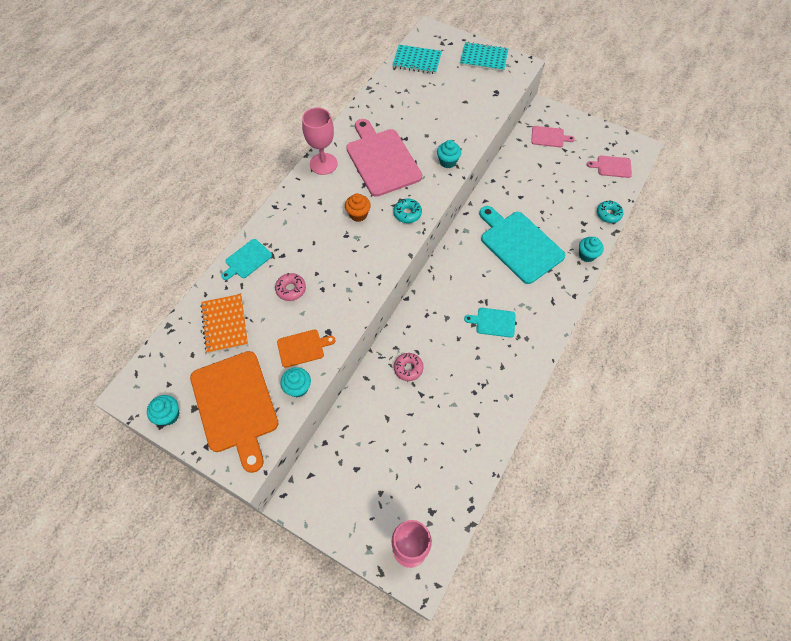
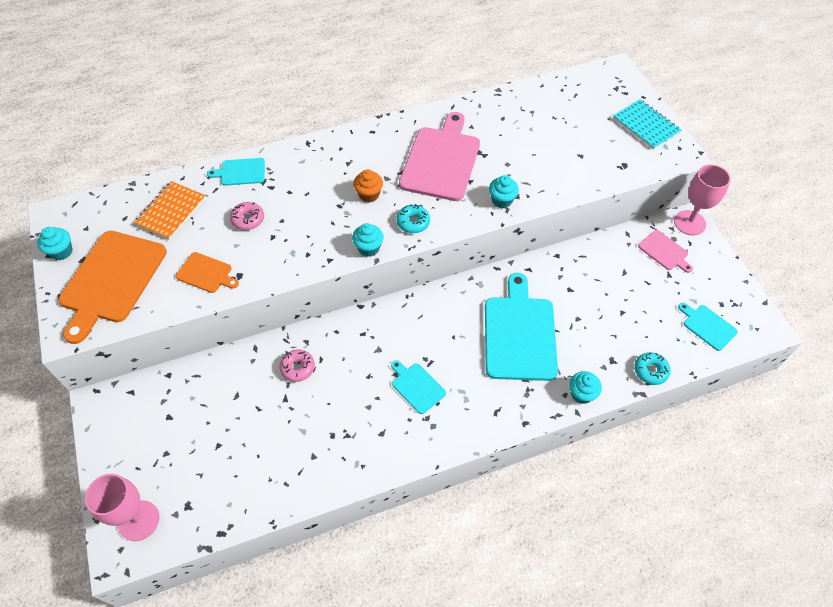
camera: 40 degrees right, 5 degrees down
turquoise cupcake [280,367,311,397] -> turquoise cupcake moved to [352,223,384,257]
pink goblet [302,107,338,175] -> pink goblet moved to [674,164,731,235]
turquoise notebook [393,45,442,74] -> none
pink cutting board [587,156,632,178] -> turquoise cutting board [678,303,738,351]

